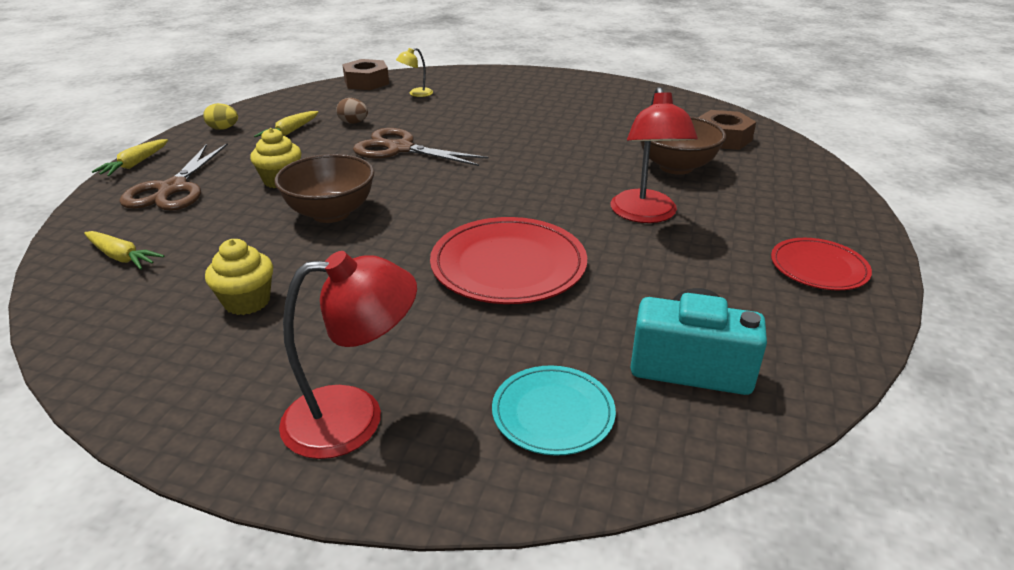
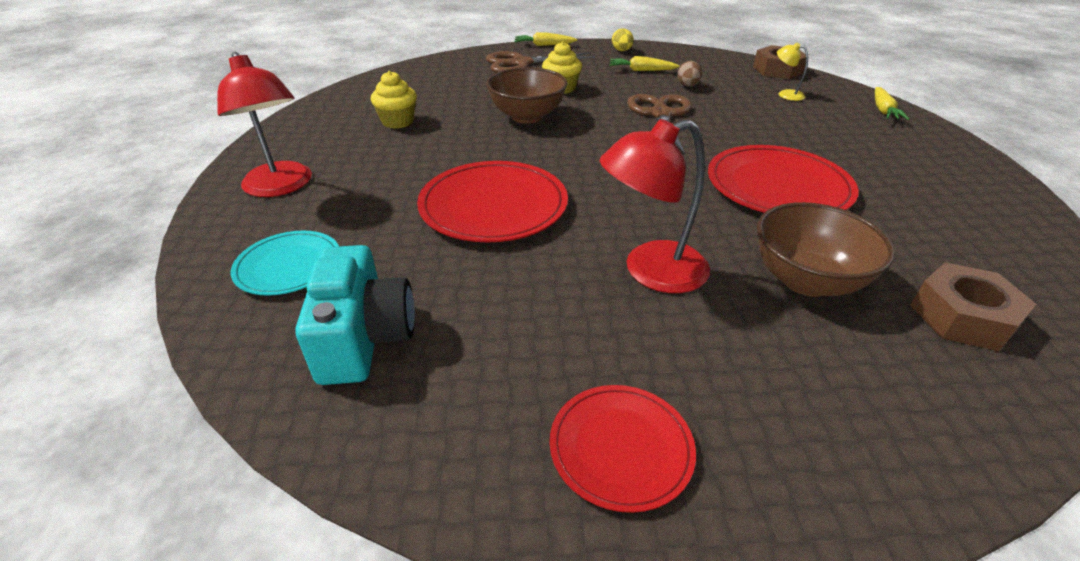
camera: 70 degrees right, 5 degrees up
yellow carrot [84,231,164,270] -> yellow carrot moved to [875,87,910,120]
none -> red plate [708,145,859,213]

